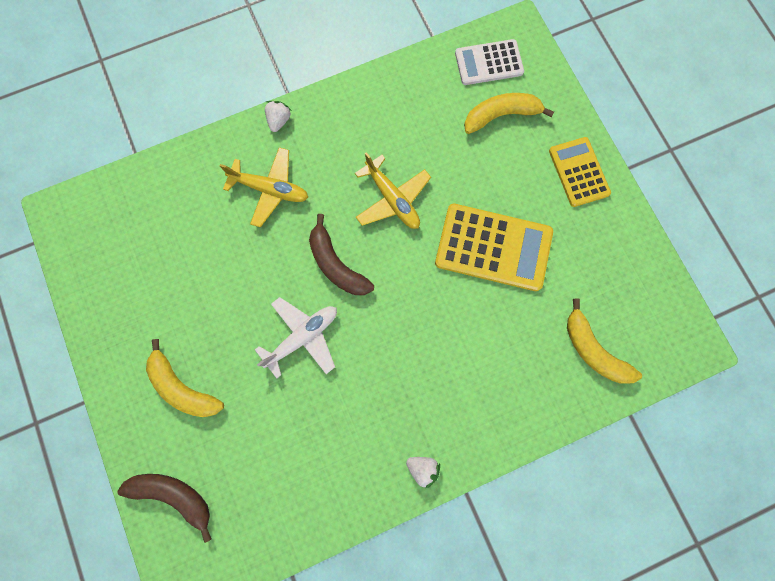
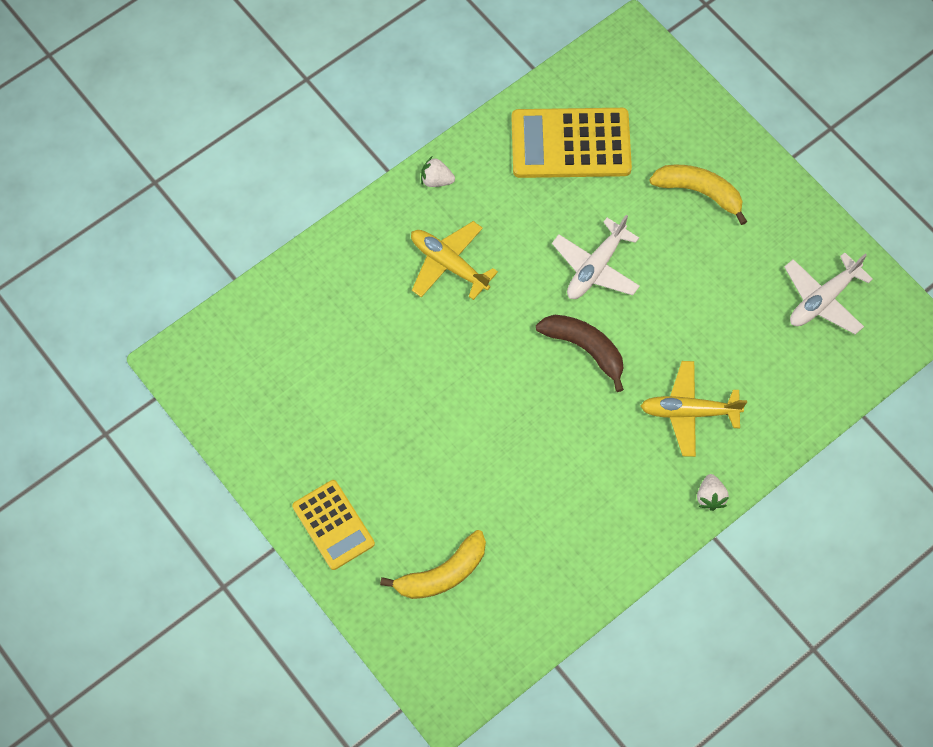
camera: 165 degrees right, 10 degrees down
brown banana [117,474,211,543] -> none
yellow plane [355,152,431,229] -> yellow plane moved to [411,221,498,300]
yellow calculator [435,204,553,291] -> yellow calculator moved to [511,108,632,178]
white calculator [455,39,524,85] -> none
yellow banana [567,298,642,384] -> none
none -> white plane [784,252,873,334]

